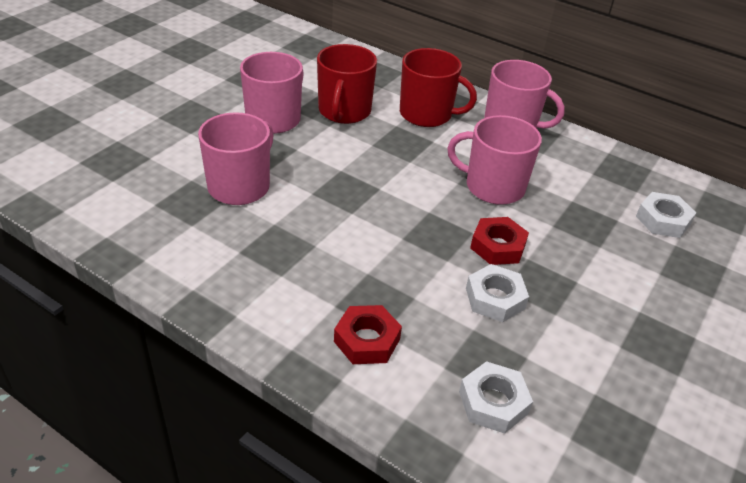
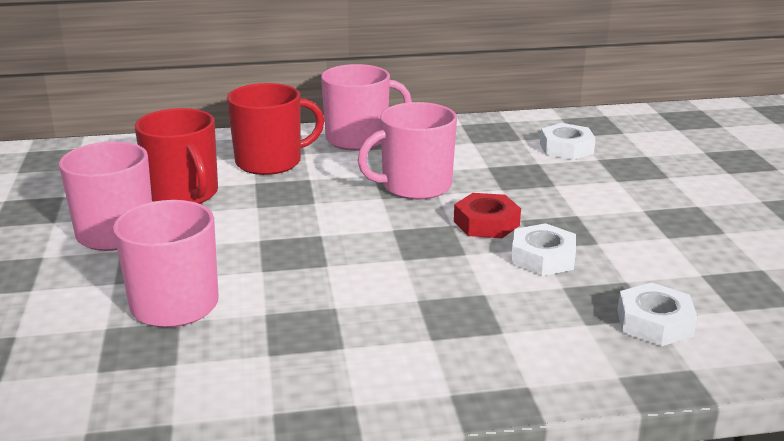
camera: 40 degrees left, 15 degrees down
red nut [334,305,402,364] -> none

